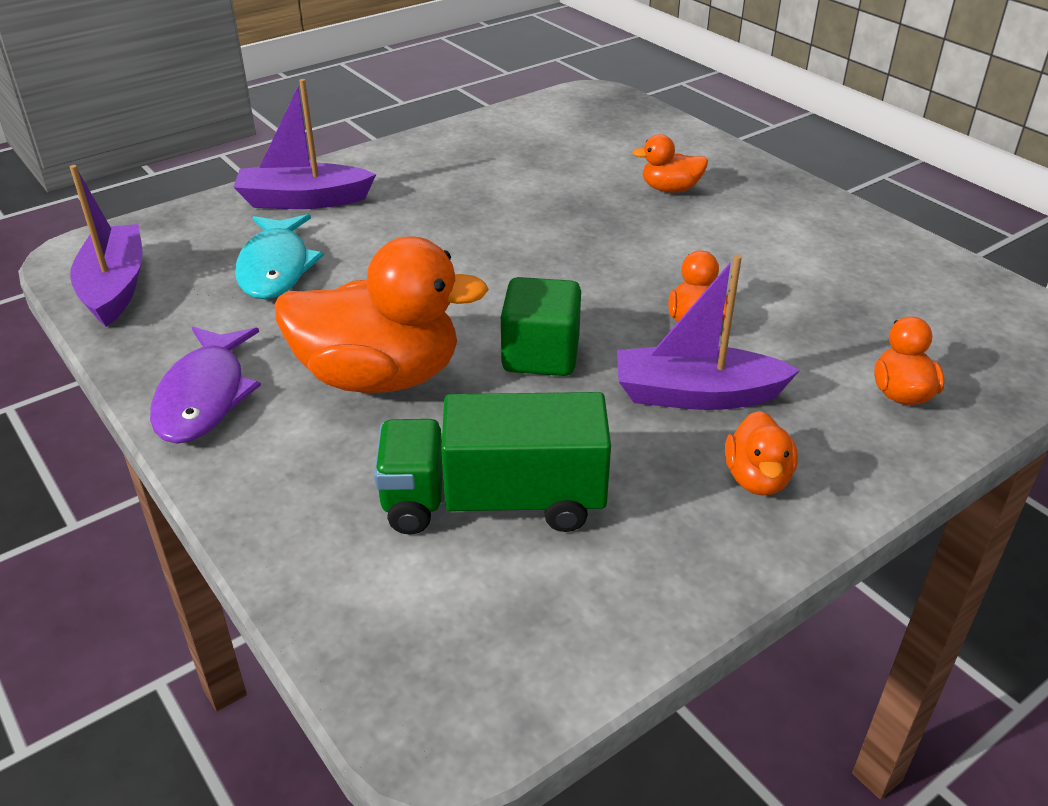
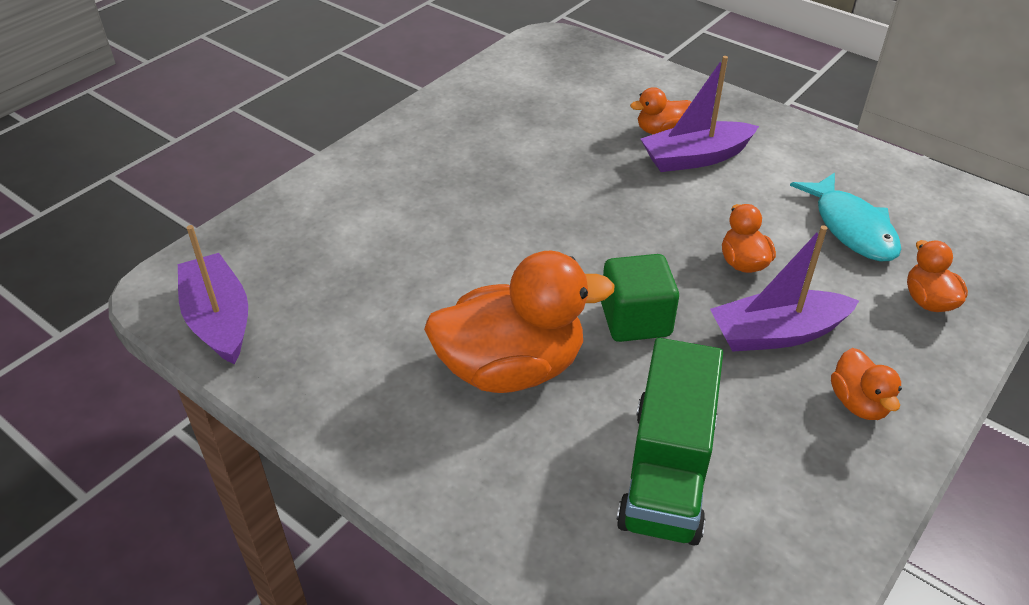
camera: 15 degrees left, 5 degrees up
purple fish [150,327,261,444] -> none
purple boat [233,79,376,209] -> purple boat moved to [641,56,759,172]
turquoise fish [235,214,324,299] -> turquoise fish moved to [790,172,901,261]
green truck [374,392,611,535] -> green truck turned 60 degrees counterclockwise [616,338,723,546]

